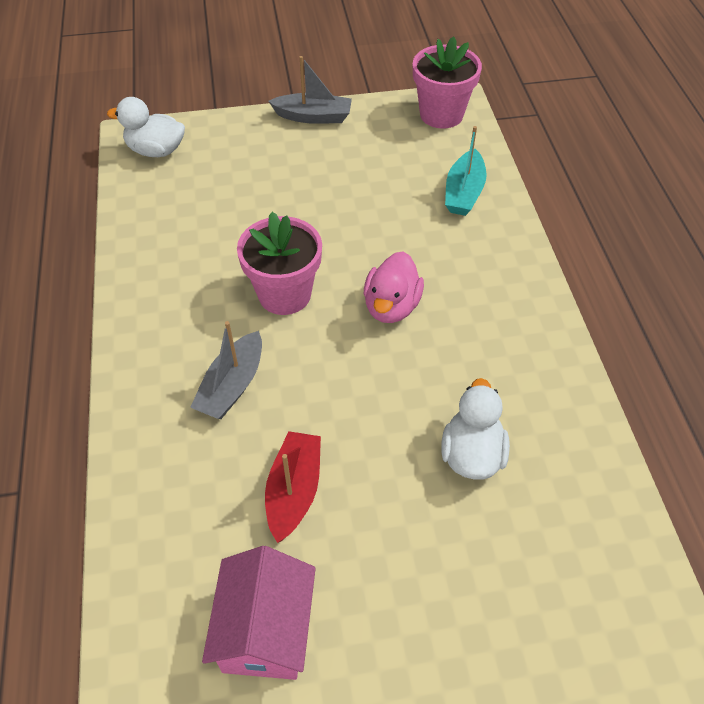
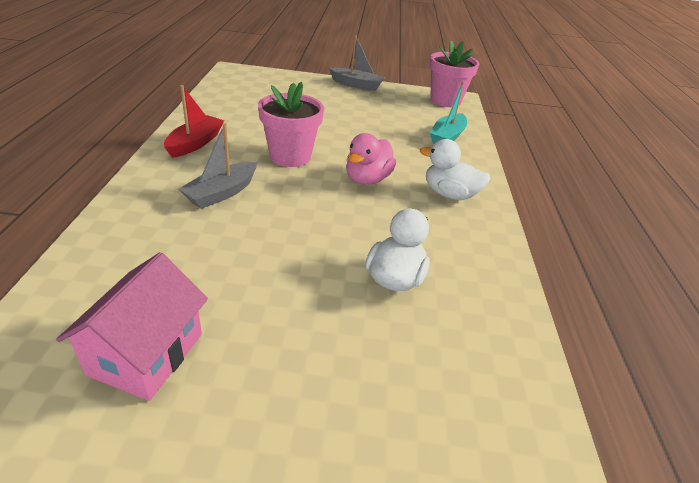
camera: 10 degrees right, 15 degrees down
white duck [107,97,185,157] -> white duck moved to [420,139,490,200]
red boat [265,431,321,543] -> red boat moved to [164,85,224,158]

